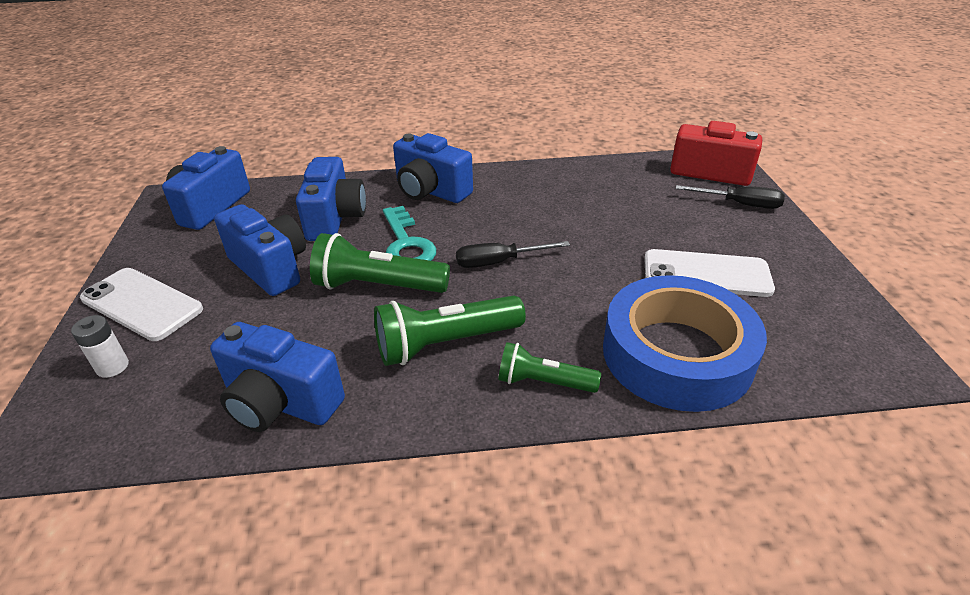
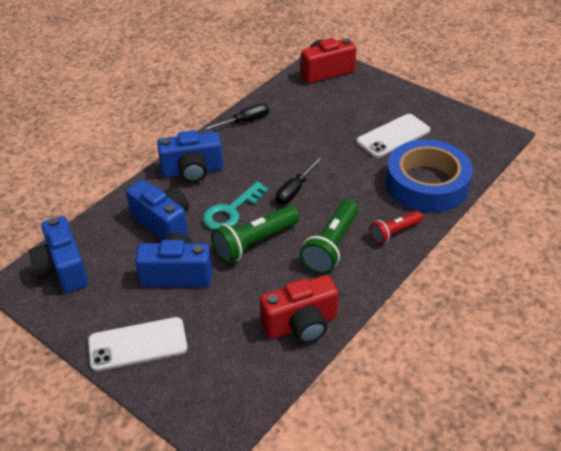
camera: 45 degrees left, 5 degrees up
white battery [71,315,129,378] -> none
blue camera [210,322,345,432] -> red camera [260,275,339,343]
turquoise key [383,206,436,261] -> turquoise key turned 105 degrees clockwise [203,182,268,230]
green flashlight [498,342,601,393] -> red flashlight [369,211,423,244]
black screwdriver [676,185,785,209] -> black screwdriver moved to [204,103,269,131]

